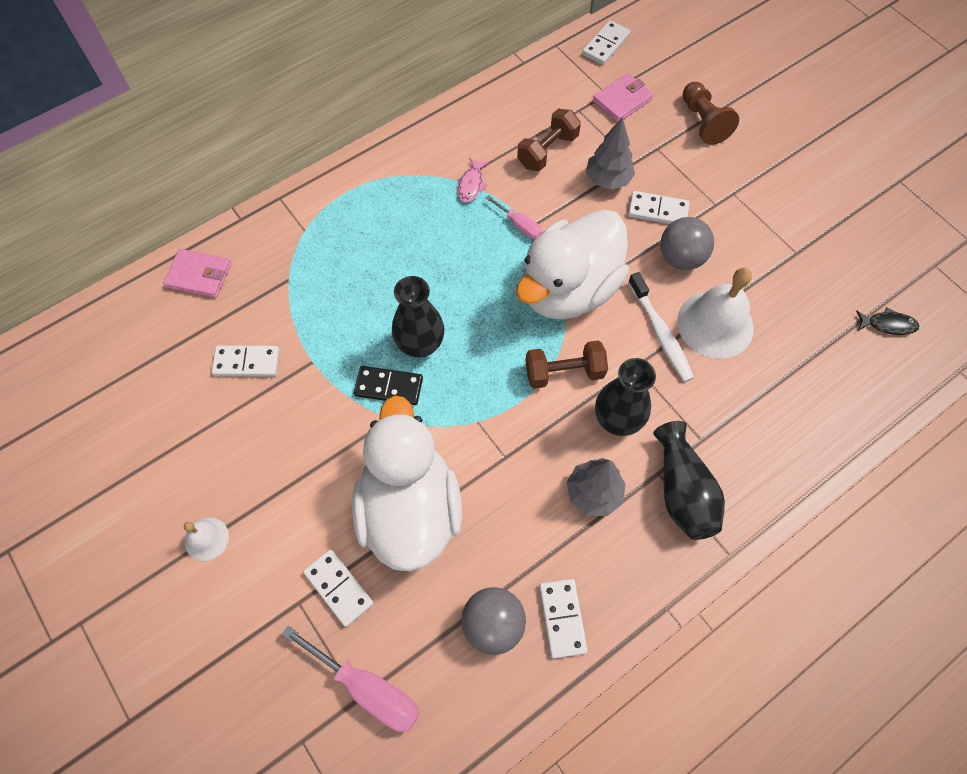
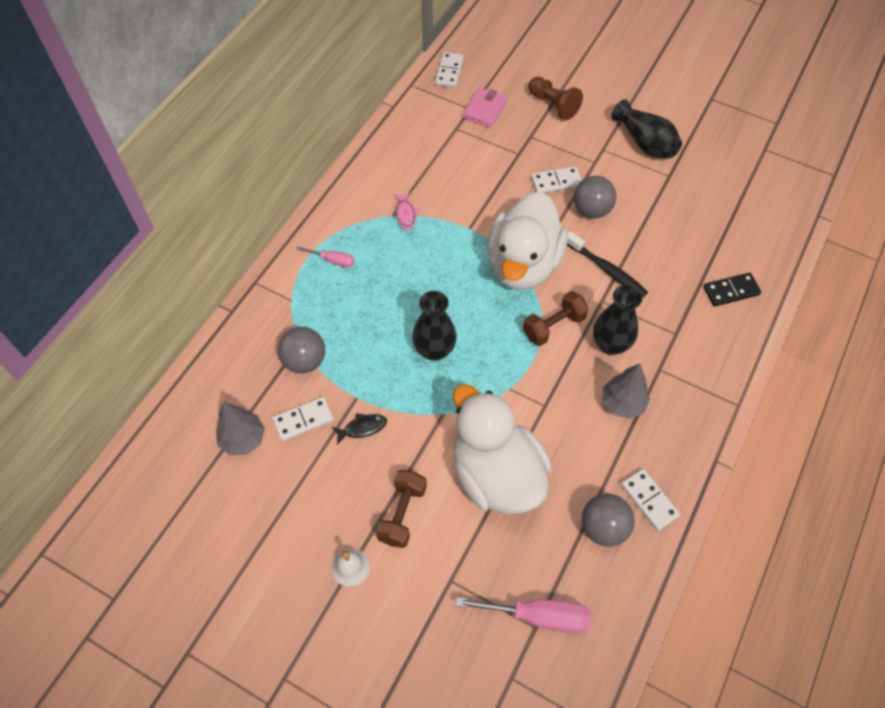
camera: 25 degrees left, 5 degrees down
pink wallet [163,249,231,298] -> none
white domino [303,549,374,627] -> none
black domino [354,366,423,405] -> black domino moved to [703,273,761,306]
pink screwdriver [486,195,542,239] -> pink screwdriver moved to [297,246,354,267]
brown dumbbell [517,109,581,171] -> brown dumbbell moved to [376,470,427,548]
grey tree [586,117,635,190] -> grey tree moved to [216,402,265,455]
white toothbrush [628,272,694,382] -> black toothbrush [567,231,648,298]
black vase [653,421,725,540] -> black vase moved to [612,99,682,159]
white bell [677,268,754,359] -> none
black fish [856,307,919,335] -> black fish moved to [332,413,387,445]
none -> grey ball [278,327,325,374]

